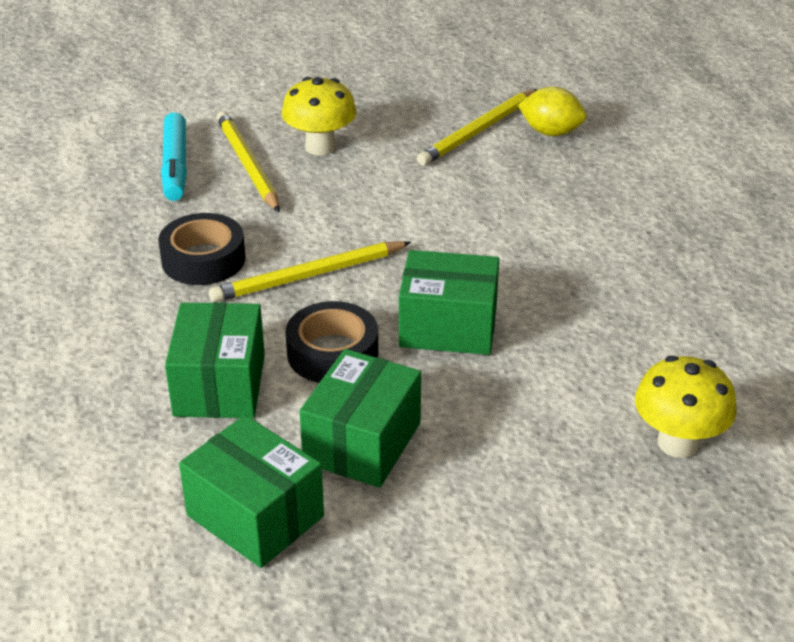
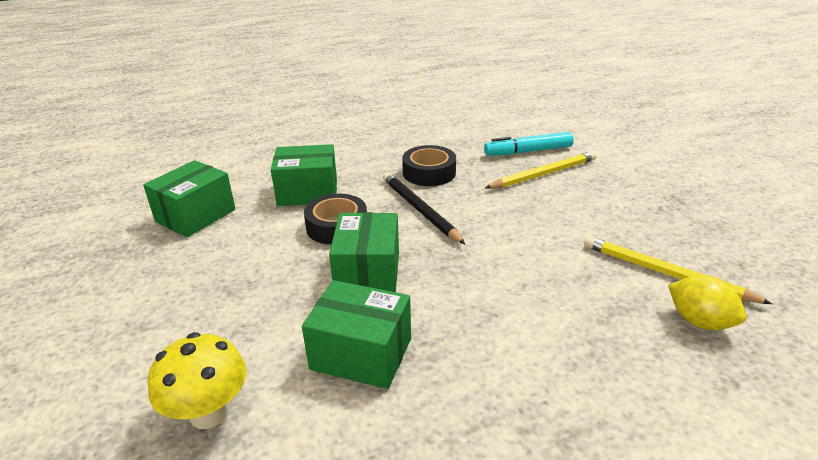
camera: 85 degrees right, 5 degrees down
yellow pencil [209,241,411,302] -> black pencil [383,173,466,245]
yellow mushroom [282,77,357,156] -> none
green box [299,349,421,488] -> green box moved to [302,280,411,389]
yellow lemon [518,87,587,136] -> yellow lemon turned 60 degrees counterclockwise [668,275,747,330]

